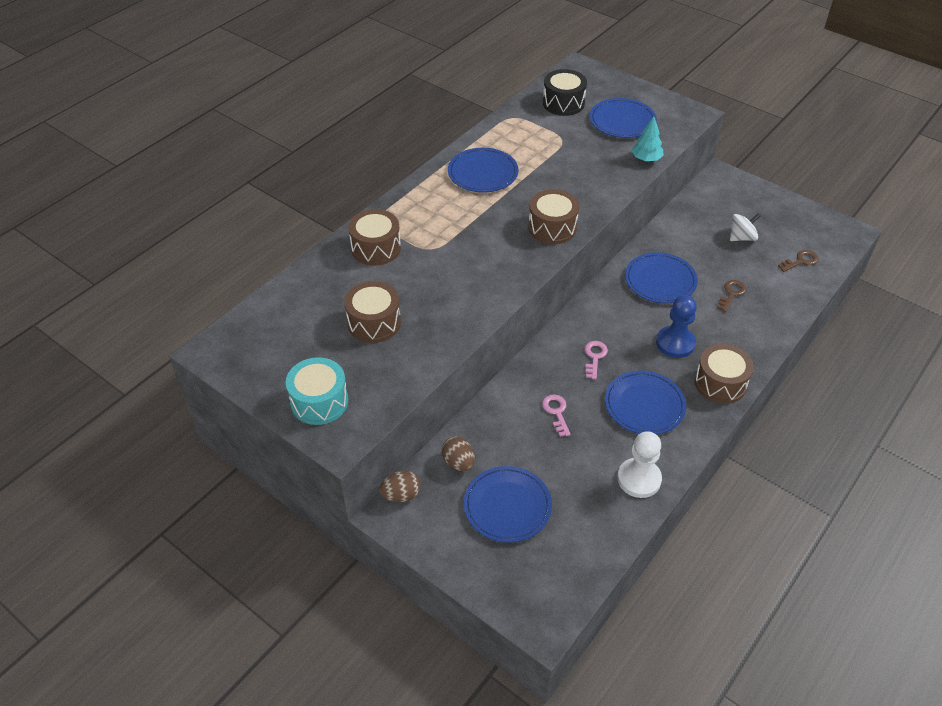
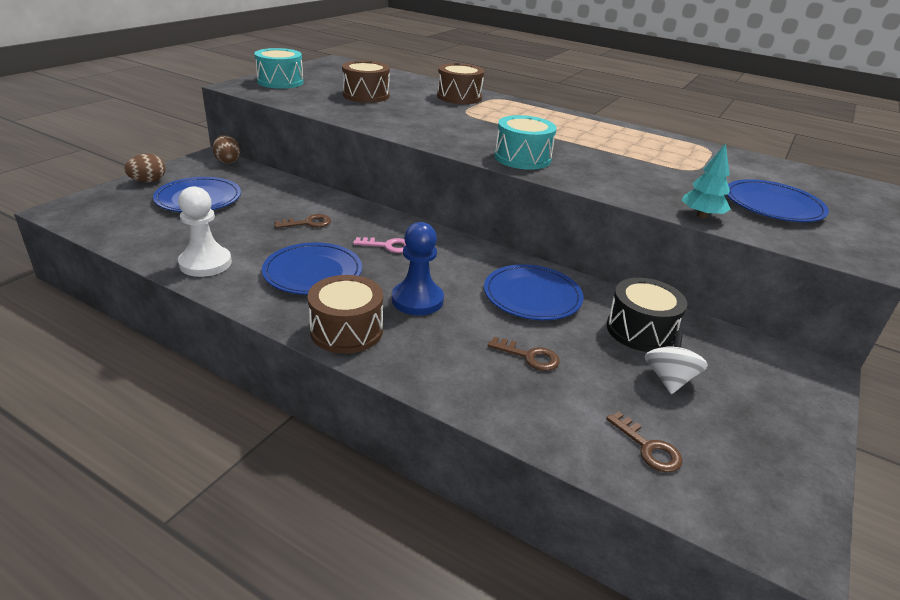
camera: 80 degrees right, 15 degrees down
brown egg [442,436,475,471] -> brown egg moved to [124,154,166,183]
blue plate [448,148,518,193] -> none
brown drum [528,189,579,244] -> turquoise drum [495,115,557,170]
pink key [542,395,571,437] -> brown key [275,214,331,228]
black drum [543,69,587,116] -> black drum moved to [607,278,687,352]
white spinning top [730,213,761,241] -> white spinning top turned 135 degrees counterclockwise [645,331,708,394]

